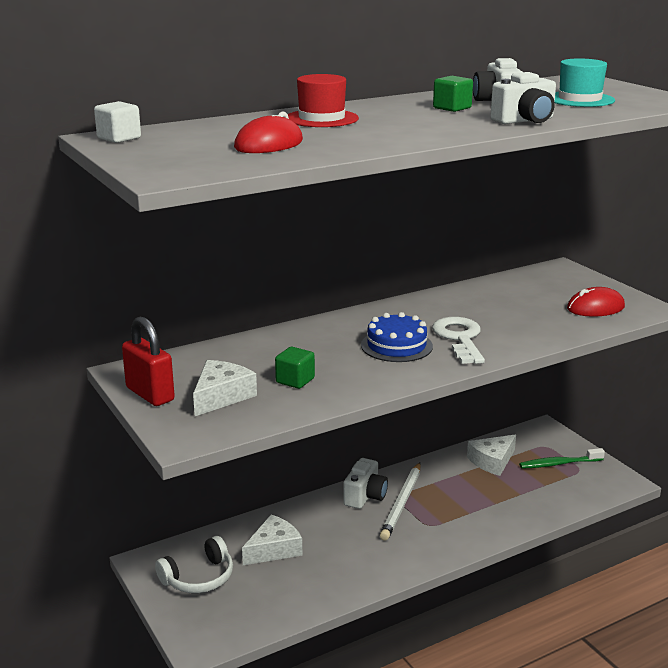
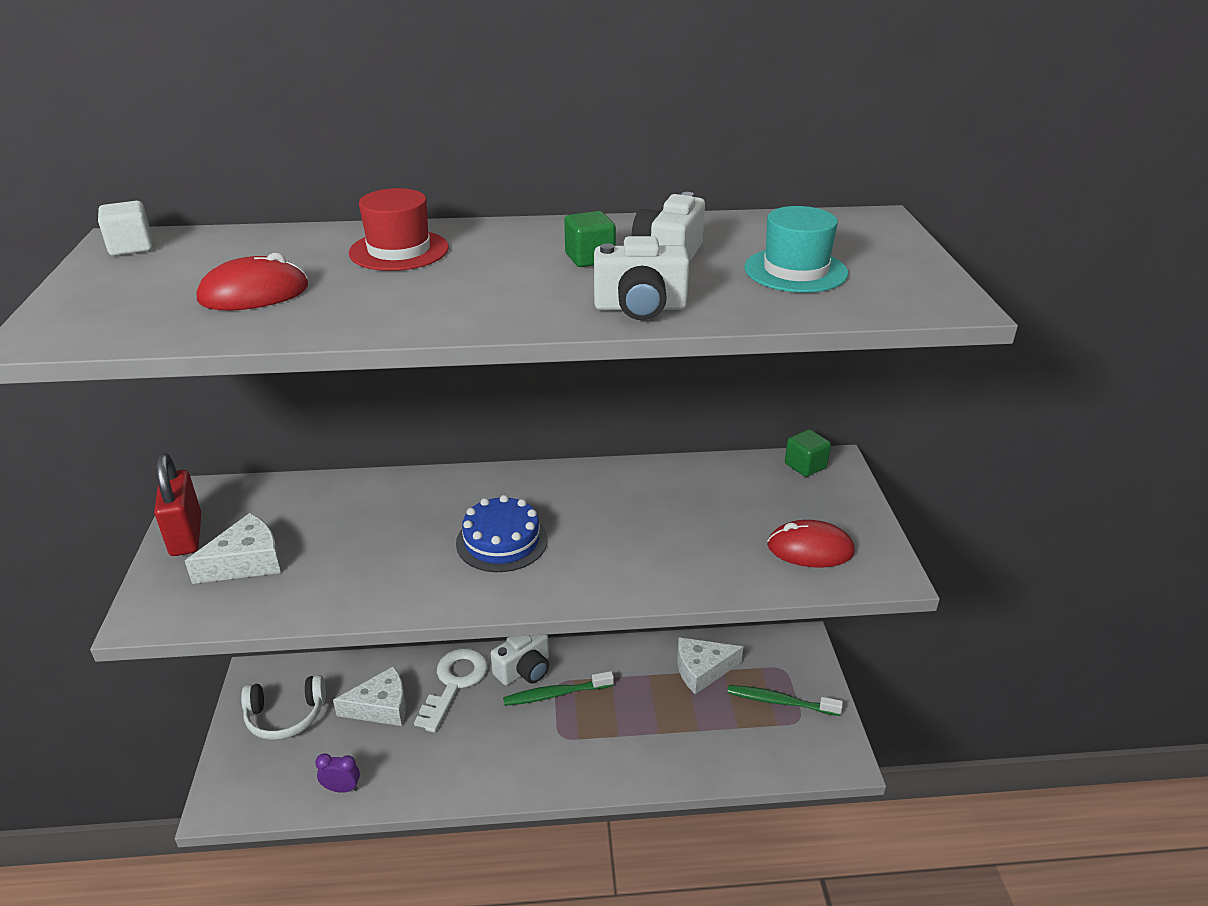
camera: 25 degrees right, 10 degrees up
green cube [275,347,315,389] -> green cube moved to [785,429,831,477]
white pencil [380,463,421,540] -> green toothbrush [503,671,614,706]
white key [432,317,485,364] -> white key moved to [414,648,488,733]
none -> purple clock [315,753,360,793]

